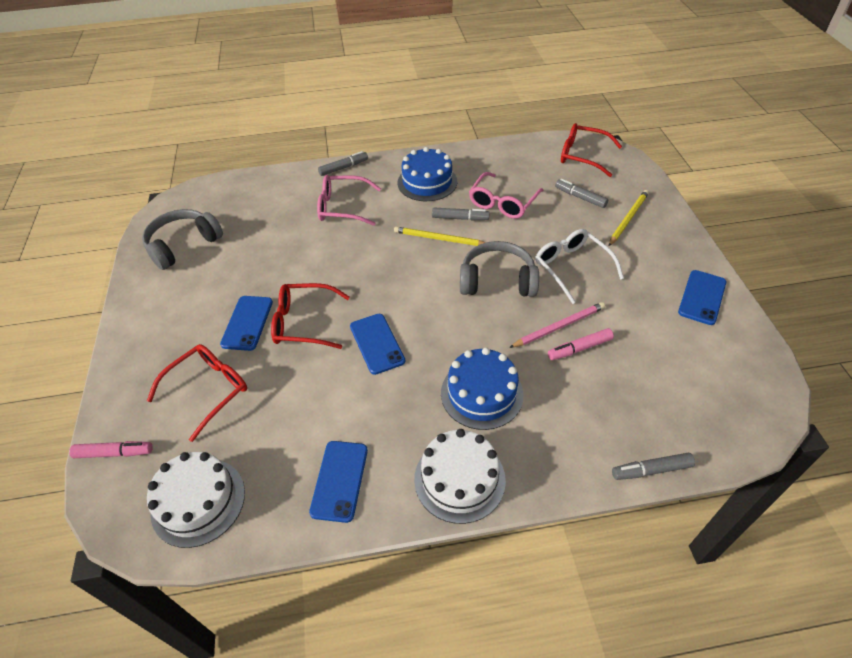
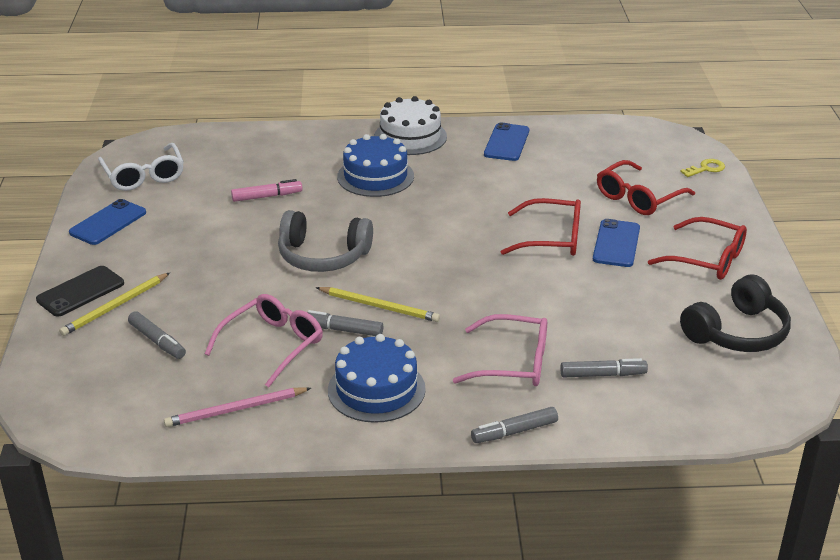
camera: 175 degrees left, 15 degrees down
pink marker [69,441,153,458] -> yellow key [680,159,725,177]
grey headphones [142,209,223,270] -> black headphones [680,274,791,352]
white cake [147,452,245,548] -> none
blue phone [350,314,405,375] -> none
pink pencil [509,302,605,348] -> pink pencil moved to [164,387,311,427]
white glasses [535,229,624,304] -> white glasses moved to [98,143,184,191]
red glasses [561,123,622,177] -> red glasses moved to [648,217,747,280]
grey marker [612,453,695,480] -> grey marker moved to [560,358,648,377]
none -> black phone [36,266,124,317]

